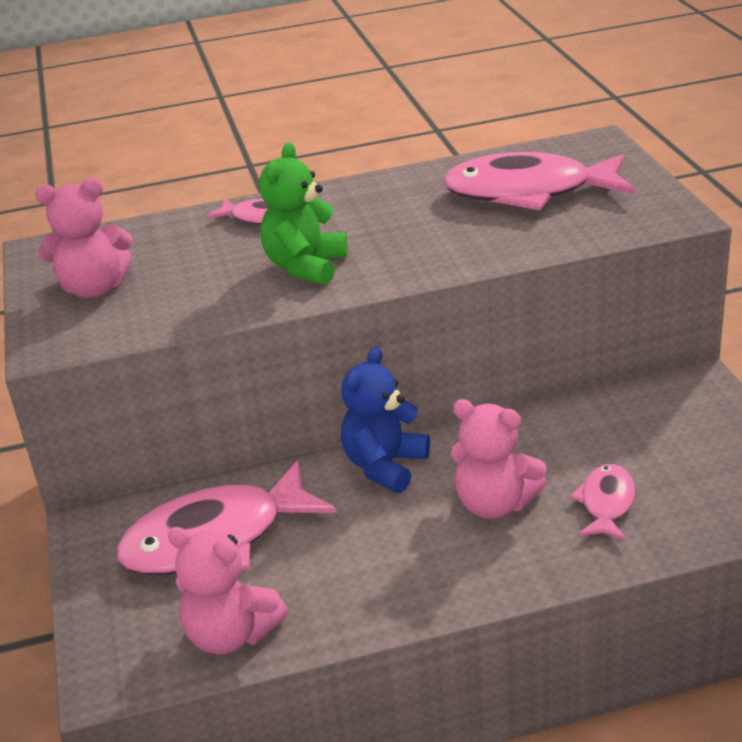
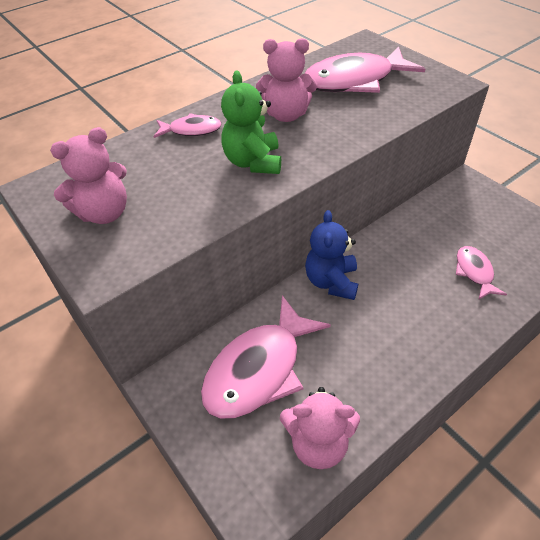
camera: 25 degrees left, 15 degrees up
pink teddy bear [451,399,547,519] -> pink teddy bear moved to [256,38,317,122]

